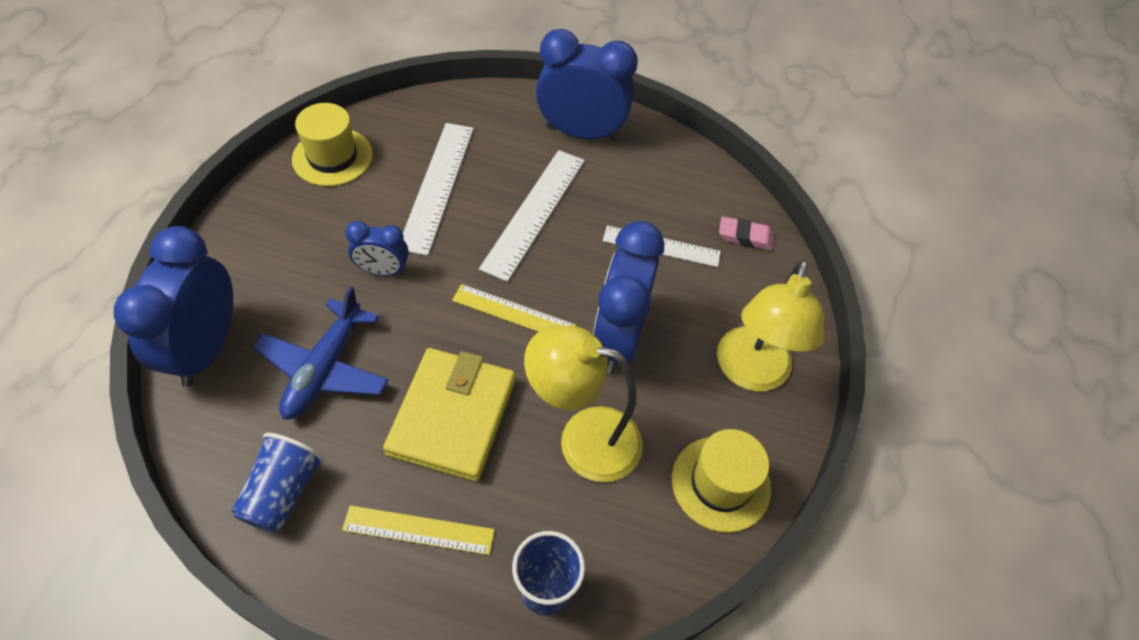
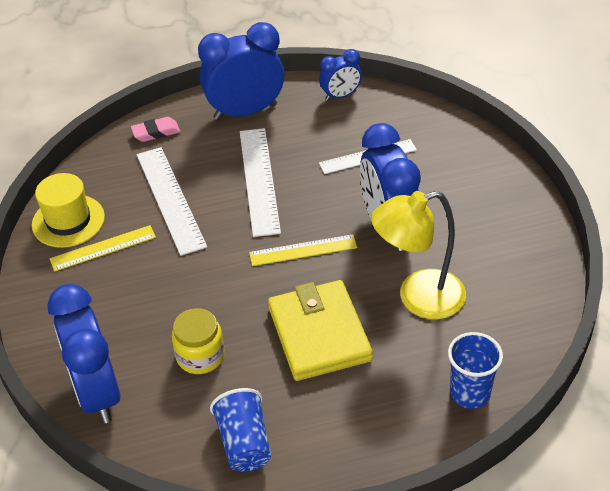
camera: 25 degrees left, 10 degrees down
blue plane [253,286,389,420] -> yellow jar [172,308,225,374]
yellow ruler [342,505,495,555] -> yellow ruler moved to [50,225,156,272]
blue clock [345,221,409,276] -> blue clock moved to [319,49,362,101]
yellow hat [672,429,771,533] -> none
yellow lamp [717,260,825,391] -> none
pink eraser [719,217,774,251] -> pink eraser moved to [131,117,180,142]

